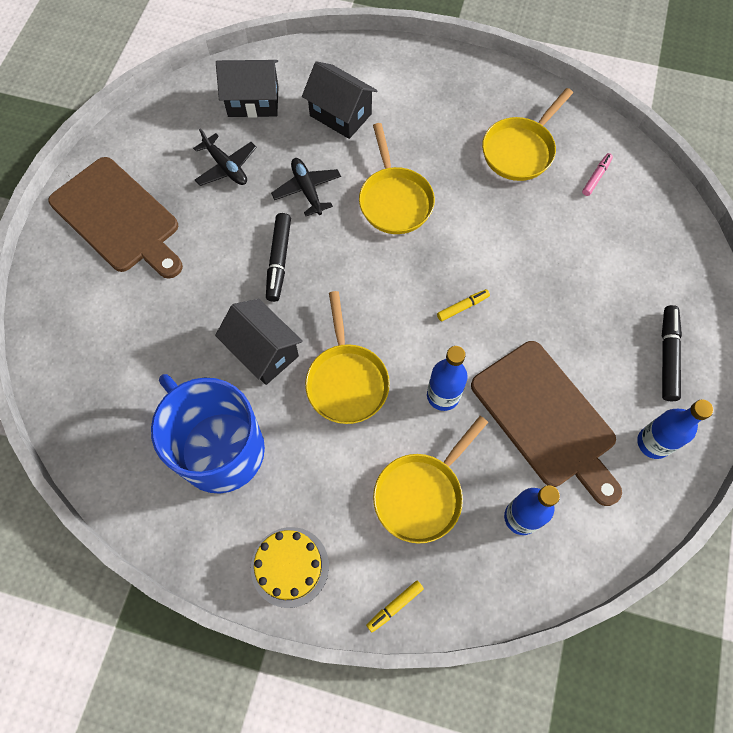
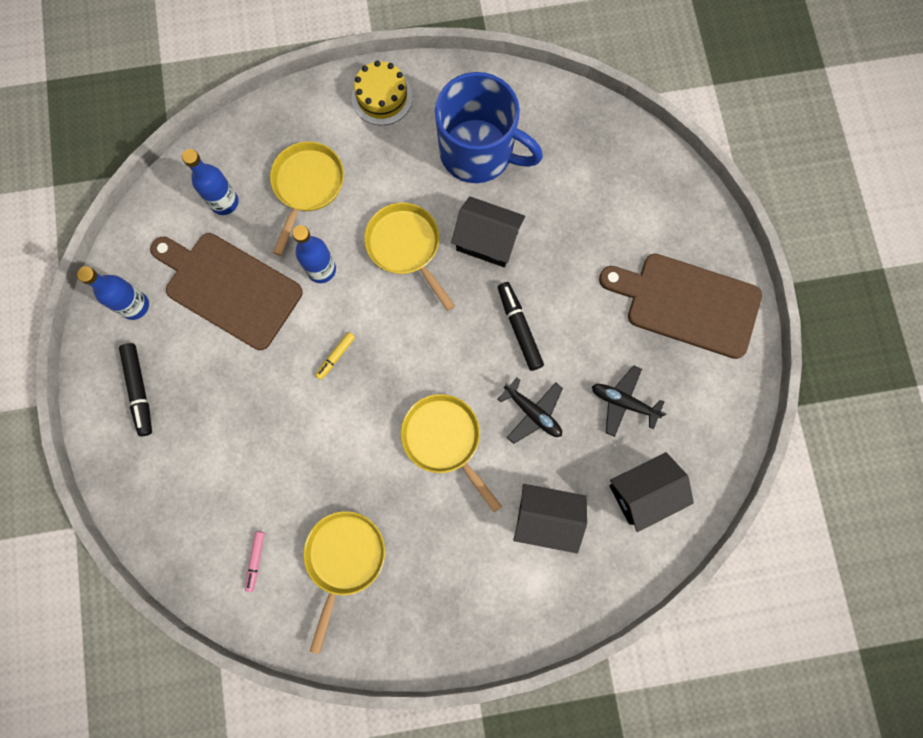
camera: 155 degrees right, 10 degrees up
yellow marker [366,581,424,632] -> none

